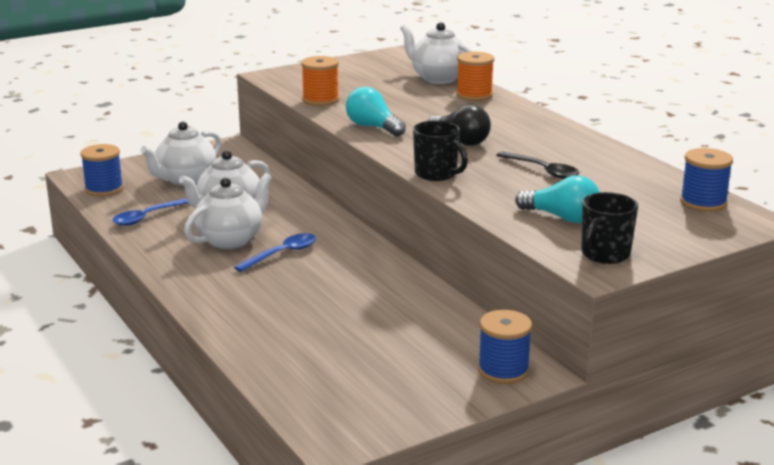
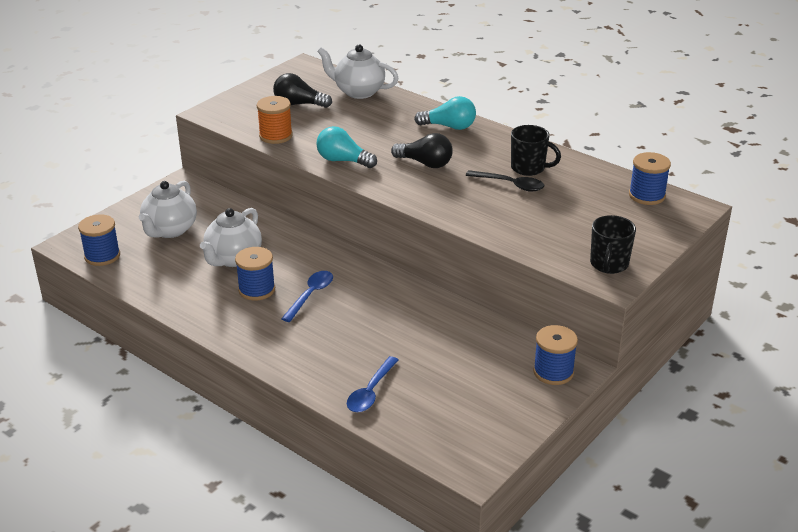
camera: 20 degrees left, 10 degrees up
blue spoon [112,198,188,226] -> blue spoon moved to [347,356,399,412]
white teapot [184,173,272,249] -> blue spool [235,247,275,301]
black mug [413,121,468,181] -> black mug moved to [511,125,561,176]
orange spool [456,52,494,101] -> none
turquoise light bulb [515,176,600,223] -> turquoise light bulb moved to [414,96,476,130]
none -> black light bulb [273,73,332,108]

